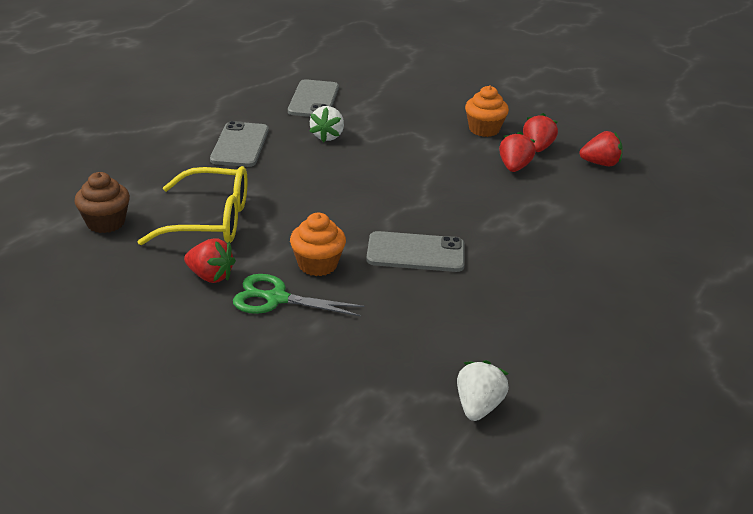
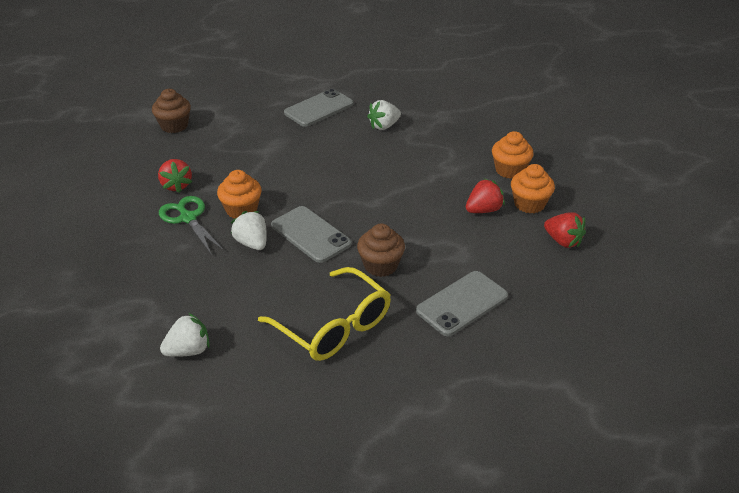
camera: 45 degrees right, 5 degrees up
yellow glasses [138,166,248,245] -> yellow glasses moved to [258,267,391,361]
grey phone [288,79,339,117] -> grey phone moved to [416,271,508,336]
red strawberry [523,113,558,152] -> orange cupcake [511,164,555,213]
none -> white strawberry [231,211,267,250]
none -> brown cupcake [357,224,405,277]

